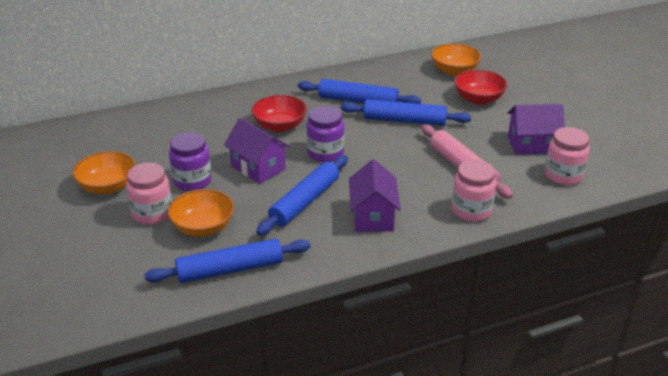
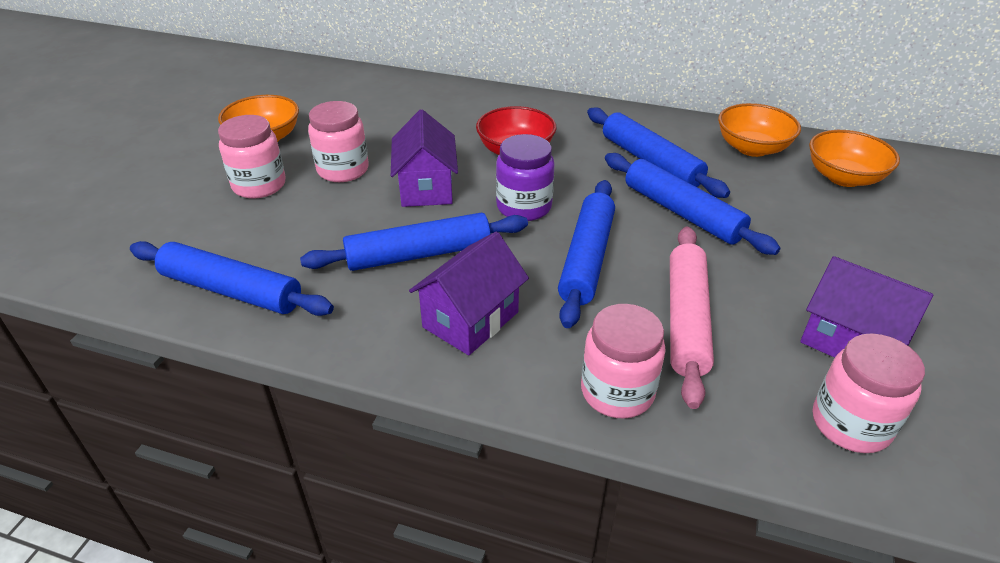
camera: 40 degrees right, 5 degrees up
orange bowl [167,189,234,237] -> orange bowl moved to [718,103,801,157]
purple jar [169,132,212,191] -> pink jar [308,101,369,182]
red bowl [454,70,508,105] -> none
none -> blue rolling pin [558,180,615,328]

